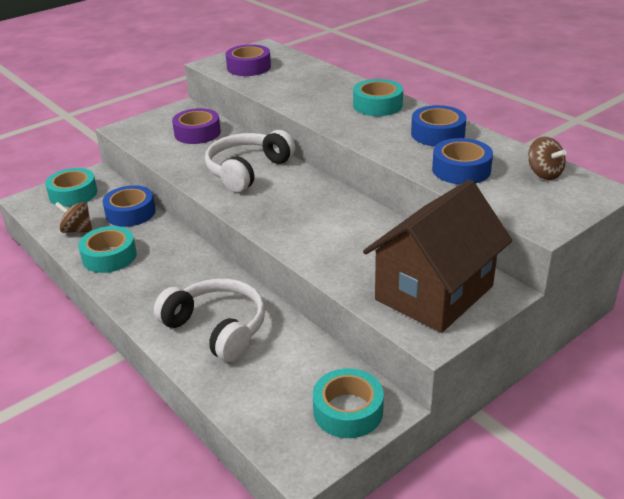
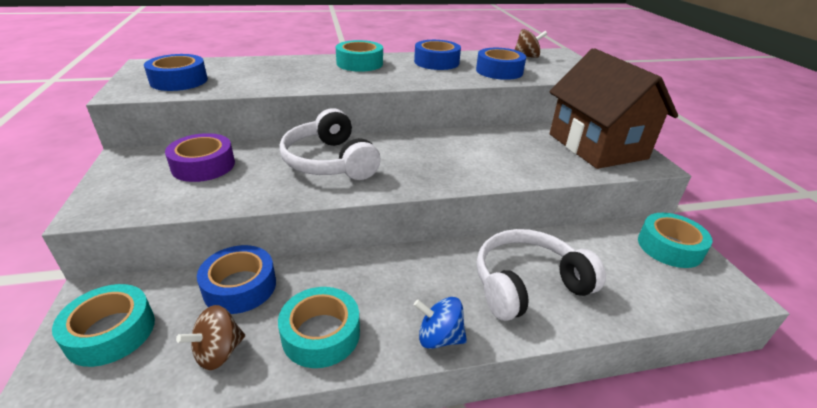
camera: 65 degrees left, 0 degrees up
purple tape [226,44,271,76] -> blue tape [144,54,208,91]
none -> blue spinning top [414,297,467,349]

